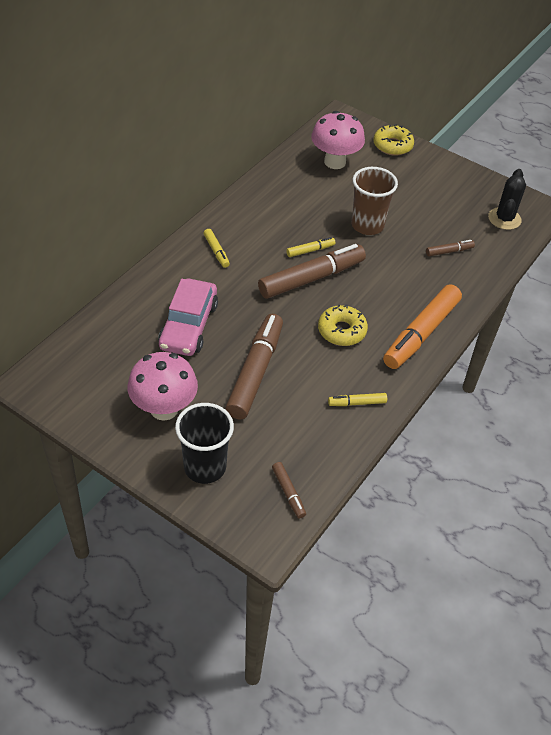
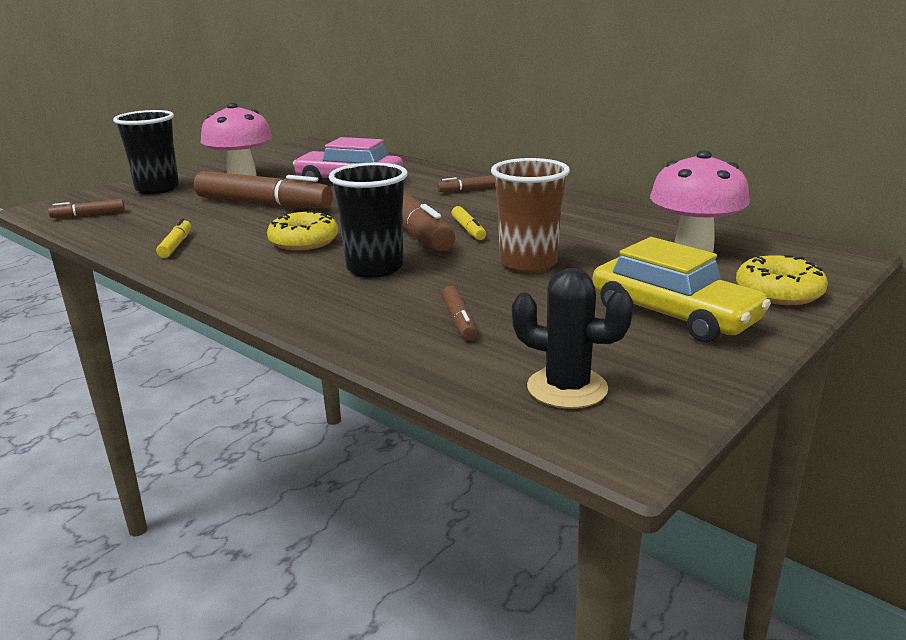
camera: 100 degrees right, 25 degrees down
yellow marker [204,229,230,268] -> brown marker [437,175,495,192]
orange marker [383,285,462,369] -> none
none -> black cup [329,163,408,278]
none -> yellow car [592,237,771,342]

